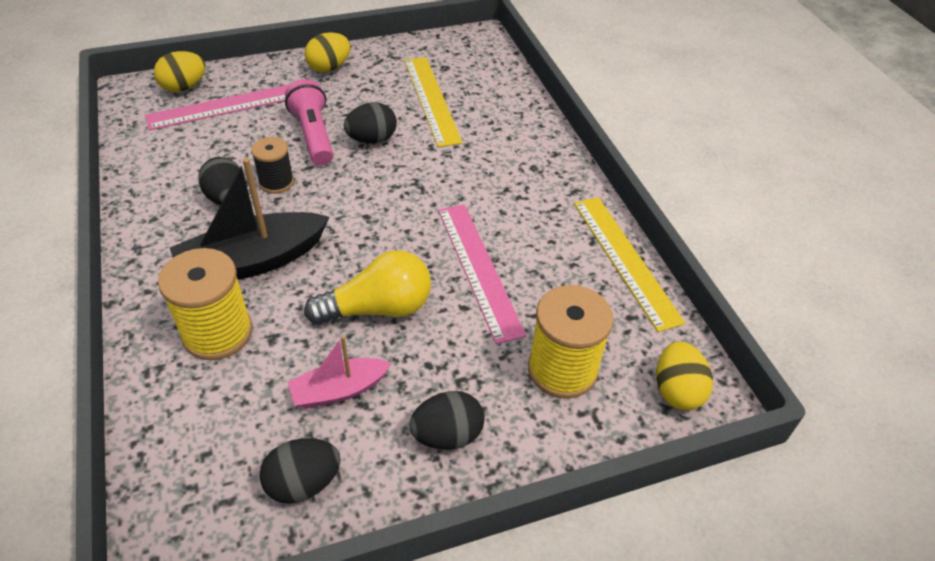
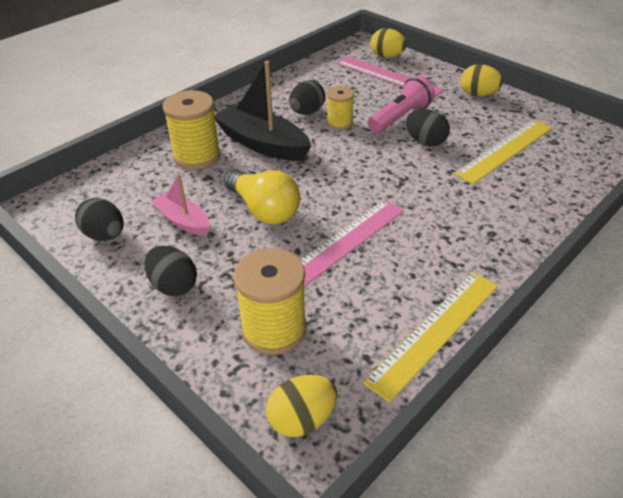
camera: 65 degrees right, 5 degrees down
black spool [251,137,294,194] -> yellow spool [326,86,354,130]

